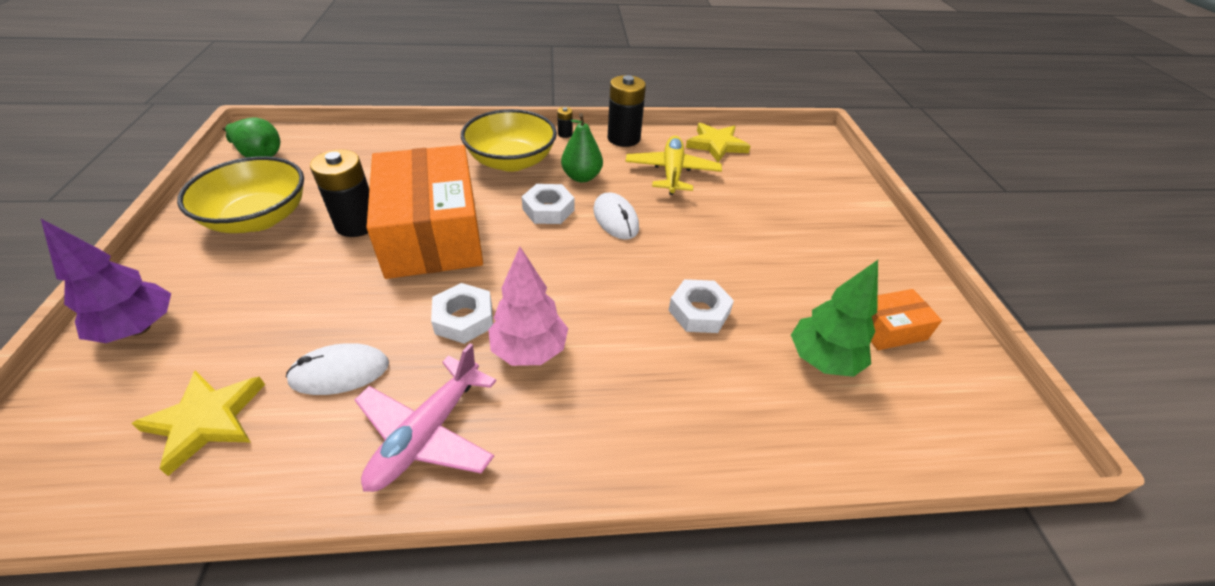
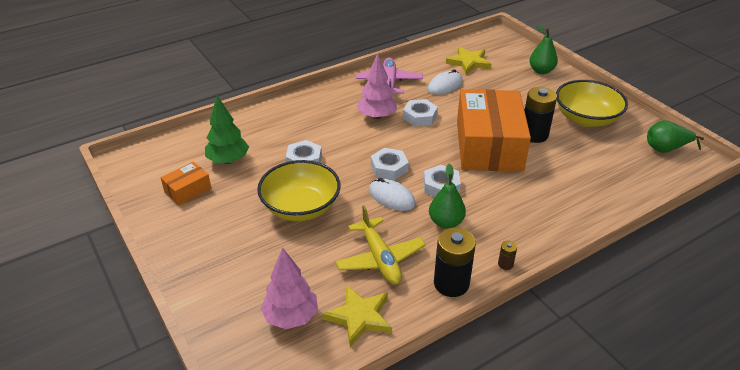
camera: 155 degrees right, 5 degrees down
purple tree [41,219,171,343] -> green pear [529,25,558,74]
orange box [367,145,483,279] -> orange box turned 45 degrees clockwise [457,89,531,172]
yellow bowl [461,109,557,172] -> yellow bowl moved to [257,160,341,221]
black battery [557,107,573,138] -> brown battery [498,241,517,270]
none -> pink tree [261,248,318,329]
none -> white nut [371,148,409,180]

